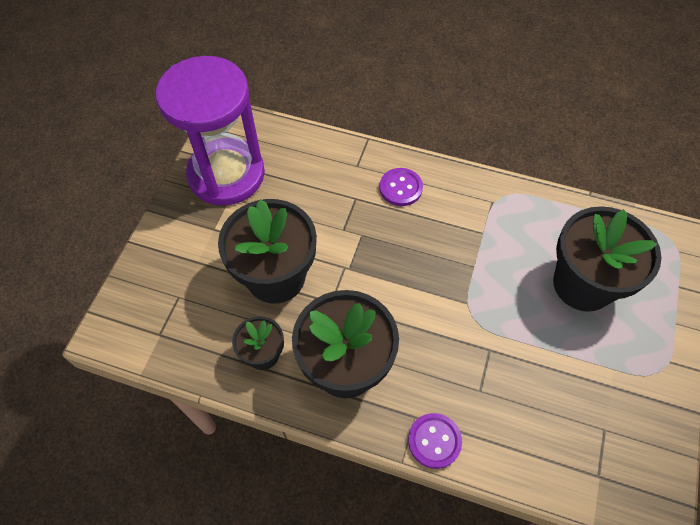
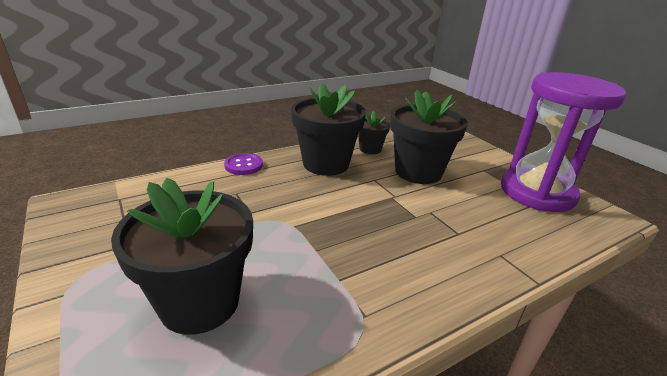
camera: 130 degrees right, 30 degrees down
purple button [380,168,423,206] -> none

